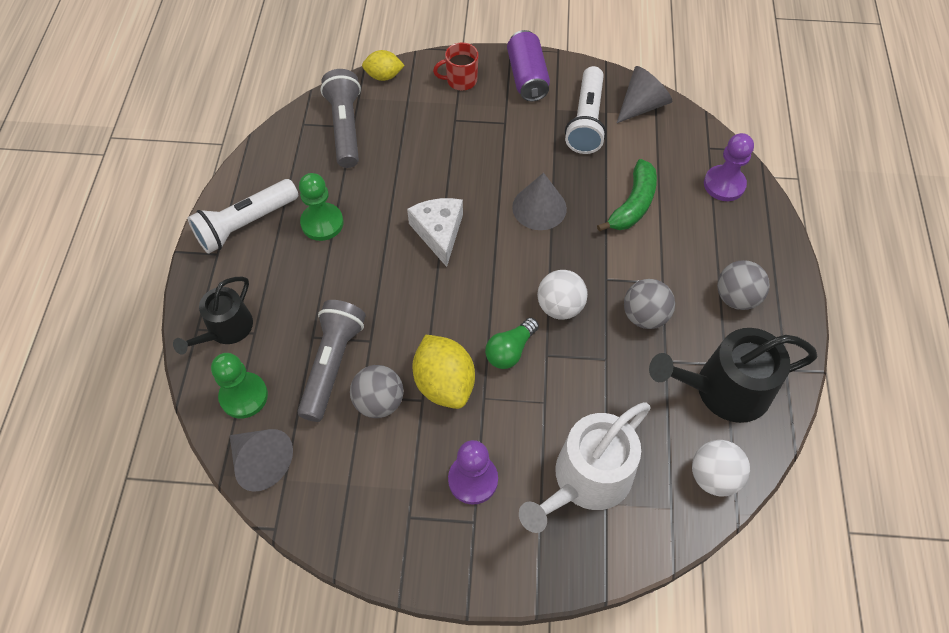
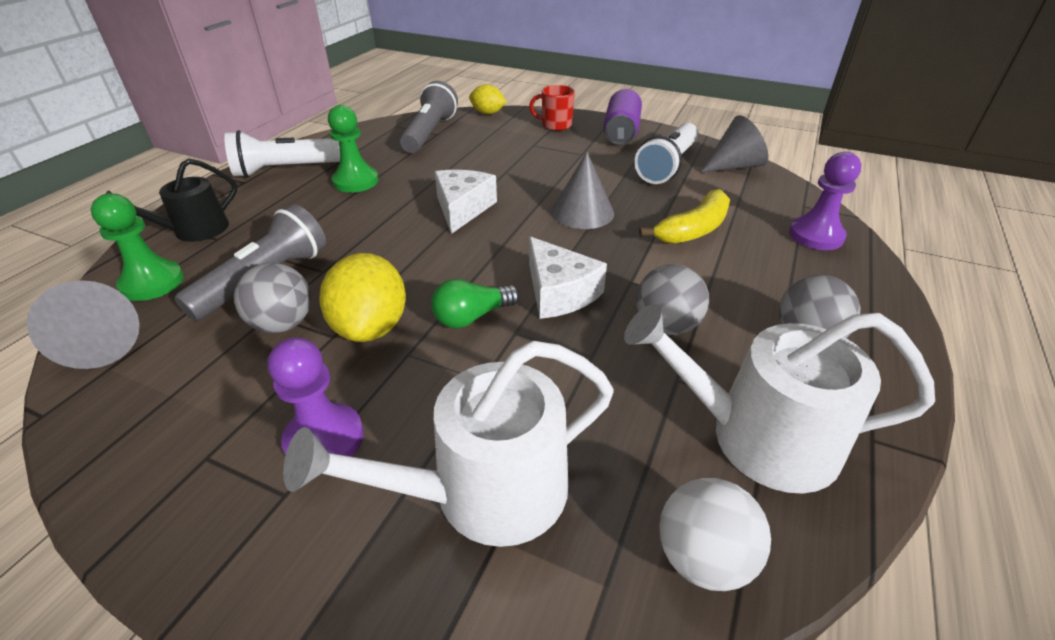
camera: 20 degrees right, 20 degrees down
white ball [537,270,588,320] -> white cheese [529,237,607,319]
green banana [597,159,657,232] -> yellow banana [639,189,730,244]
black watering can [649,328,817,423] -> white watering can [624,304,935,494]

